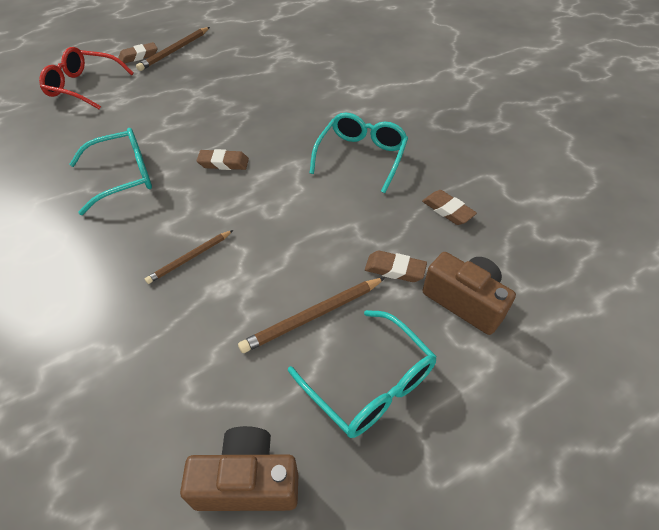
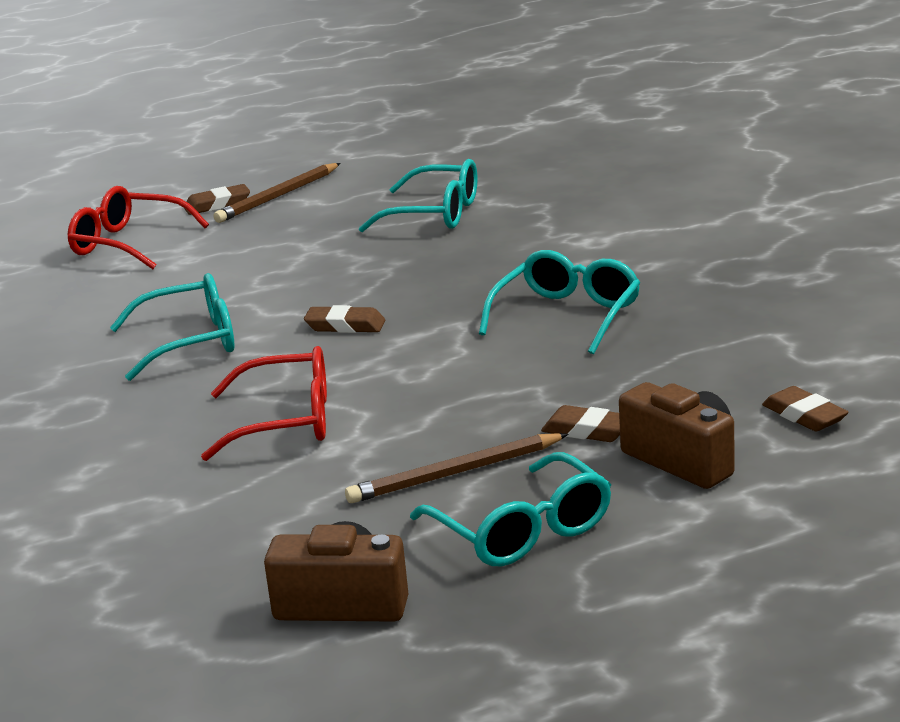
camera: 10 degrees right, 25 degrees down
brown pencil [145,230,233,284] -> red glasses [201,346,327,461]
brown eraser [422,190,477,225] -> brown eraser moved to [762,386,848,431]
none -> turquoise glasses [358,159,477,232]

